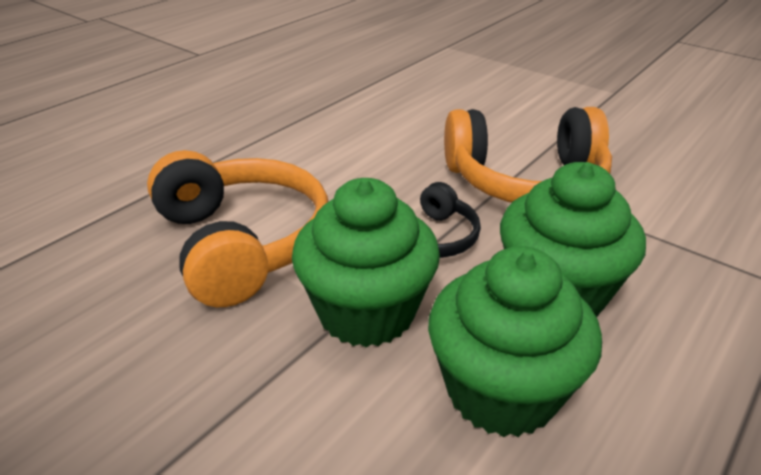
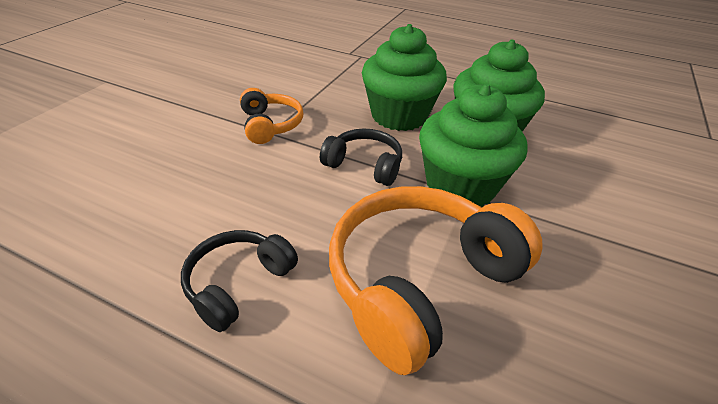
camera: 105 degrees left, 5 degrees up
orange headphones [444,107,612,203] -> orange headphones [240,88,303,144], size x0.53
none -> black headphones [181,230,298,332]

